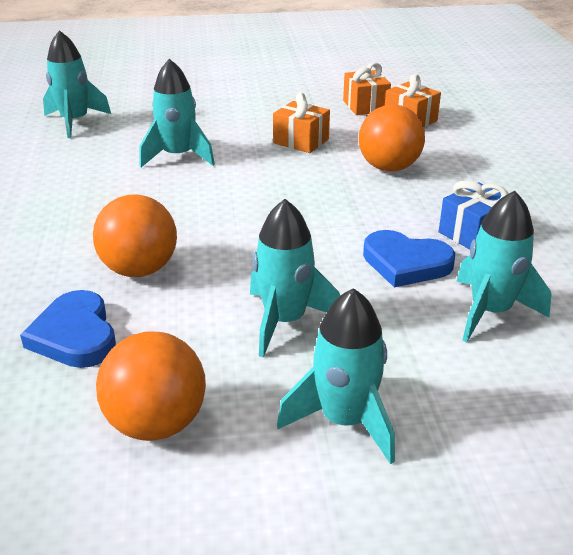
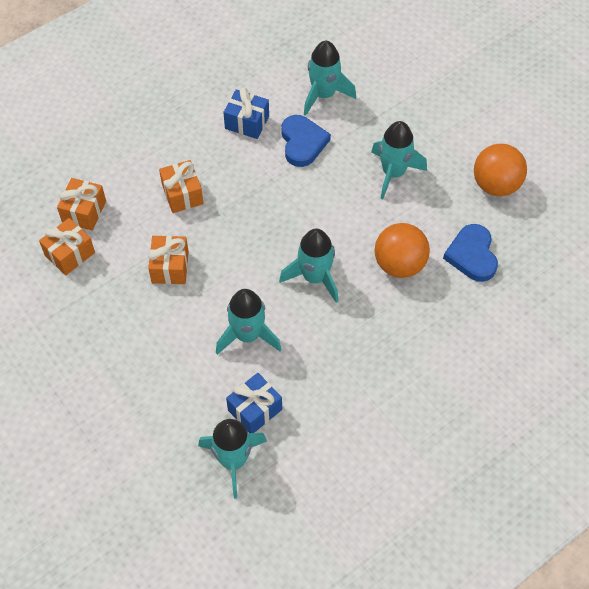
camera: 120 degrees left, 25 degrees up
blue heart [20,290,116,368] -> blue heart turned 135 degrees clockwise [443,224,498,282]
turquoise rocket [277,288,395,464] -> turquoise rocket moved to [279,229,338,303]
orange ball [359,104,425,171] -> orange gift [159,160,204,213]
none -> blue gift [226,373,282,433]

